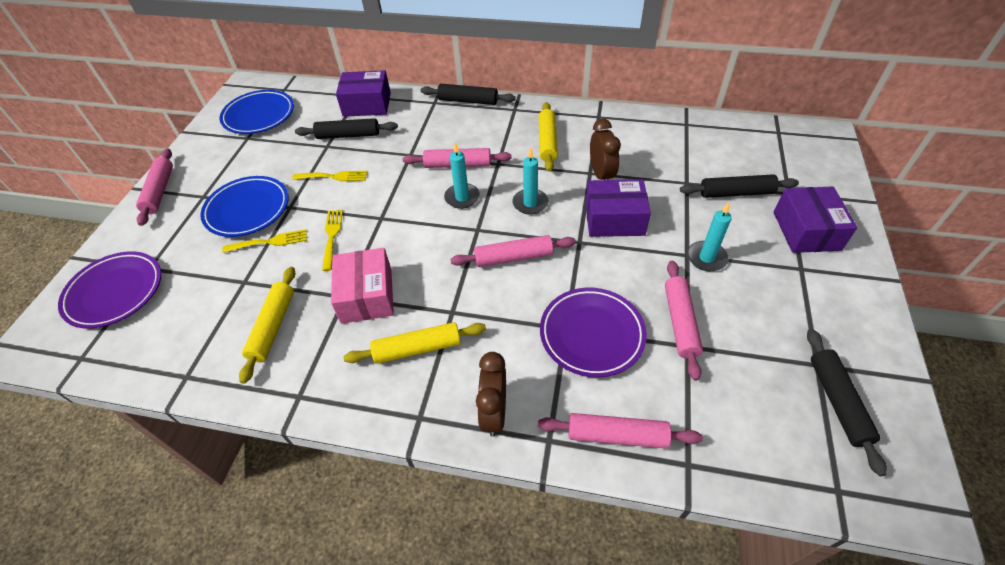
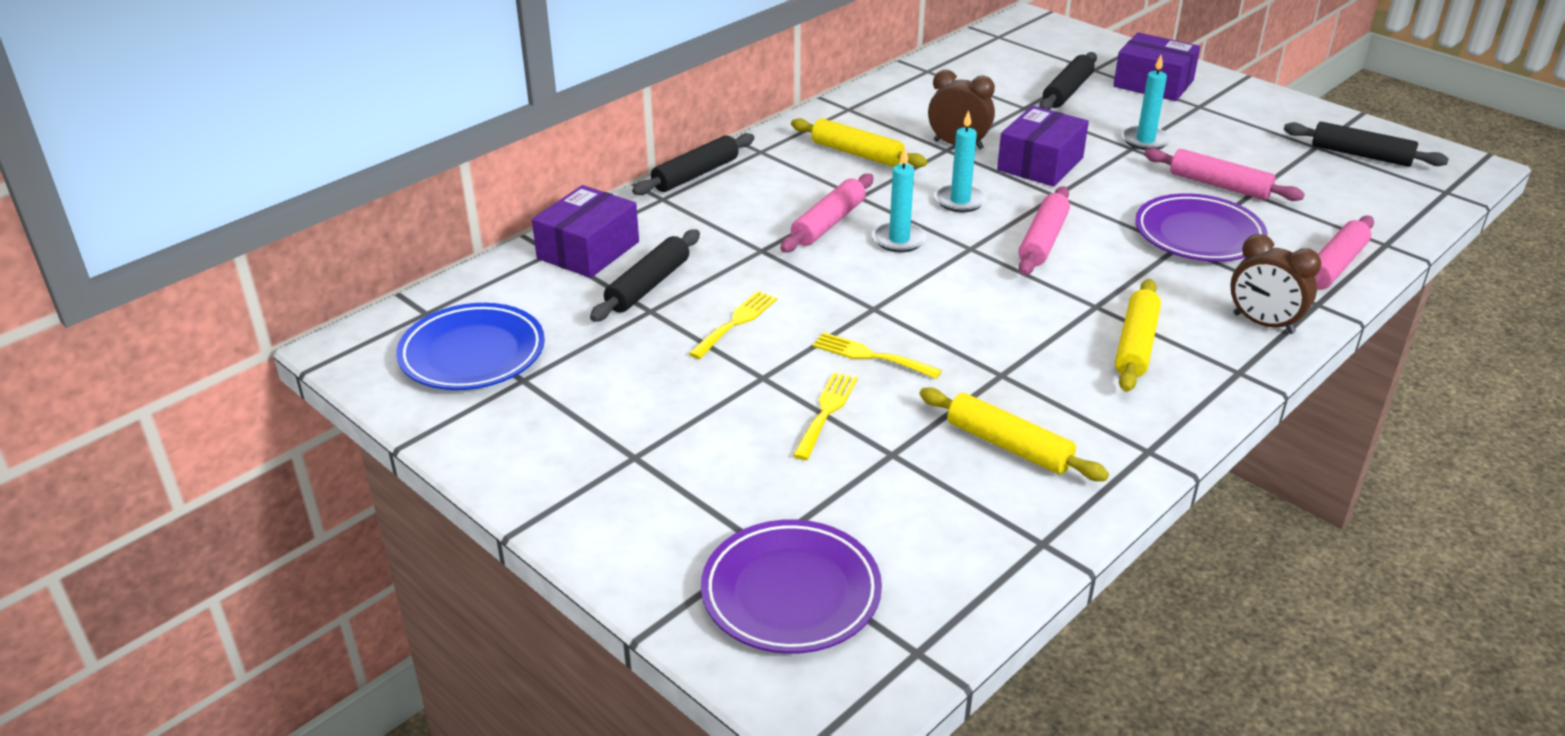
camera: 60 degrees left, 15 degrees down
pink rolling pin [136,148,173,226] -> none
blue plate [200,176,289,237] -> none
pink box [331,248,394,324] -> none

